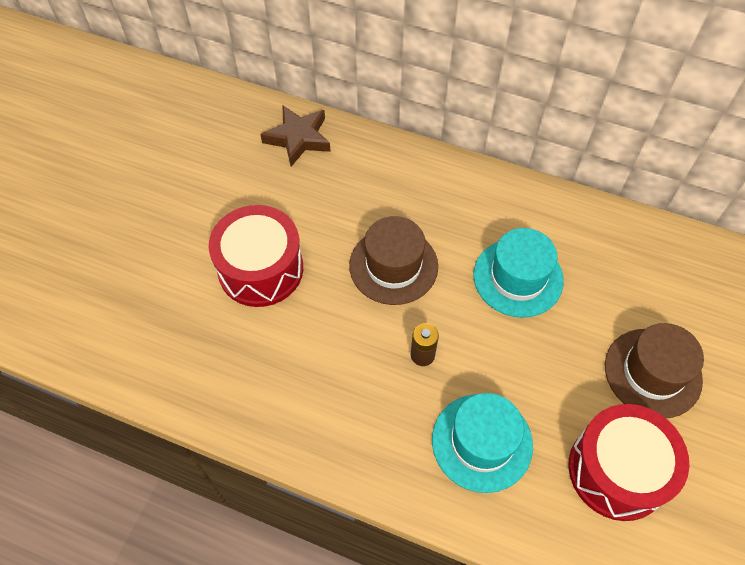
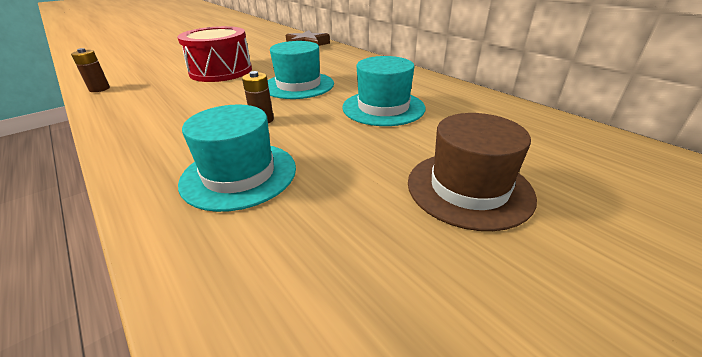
camera: 30 degrees right, 25 degrees down
brown hat [349,216,438,305] -> turquoise hat [268,41,334,99]
red drum [569,404,689,521] -> none
none -> brown battery [71,48,110,92]

